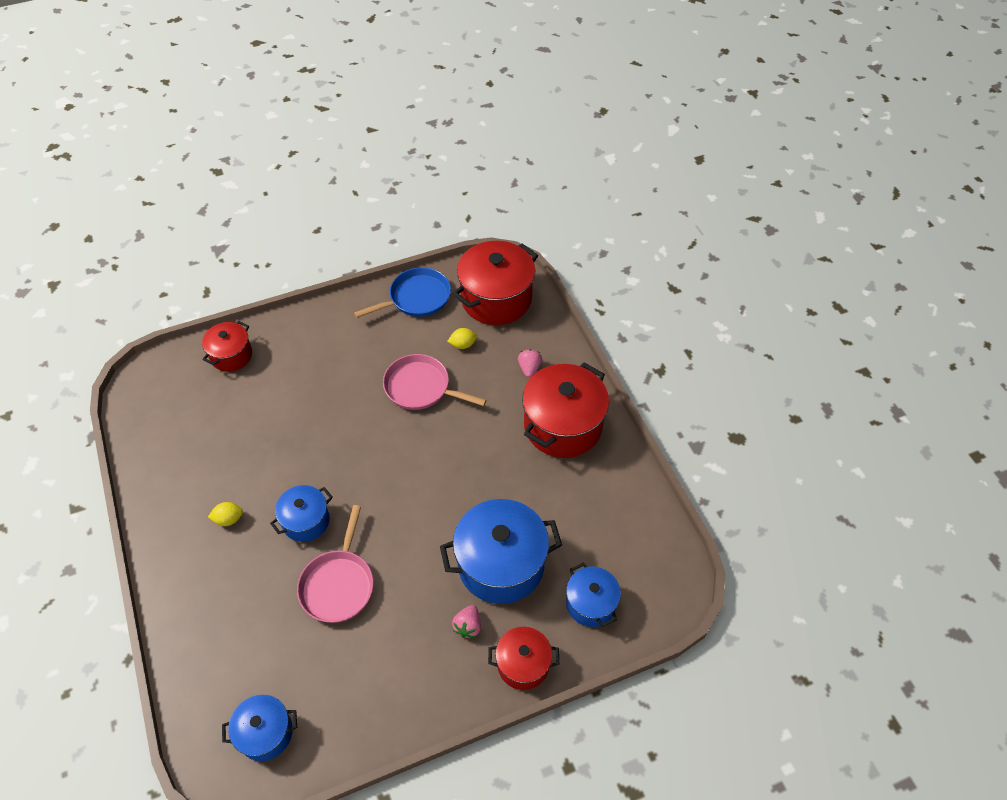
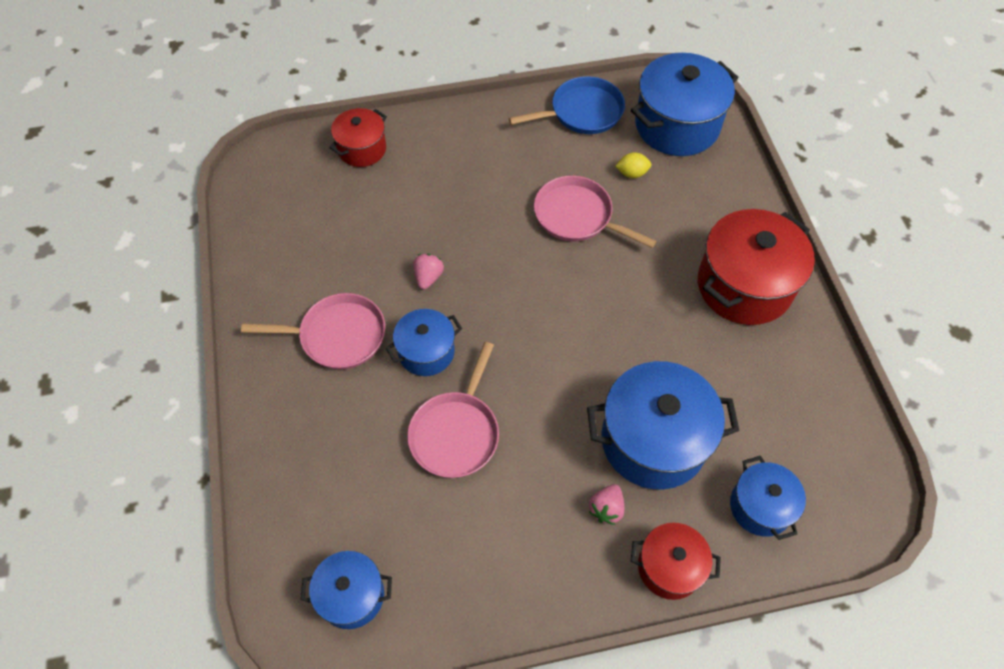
camera: 10 degrees right, 5 degrees up
yellow lemon [208,502,243,526] -> pink pan [241,293,385,369]
red pot [453,241,538,325] -> blue pot [631,53,739,156]
pink strawberry [518,349,542,378] -> pink strawberry moved to [413,254,444,289]

